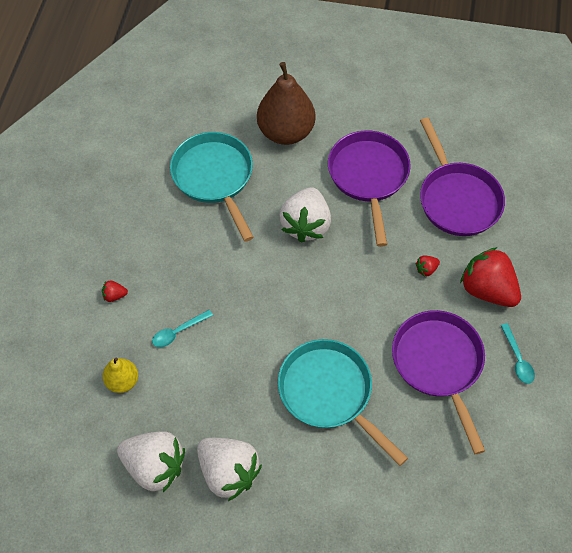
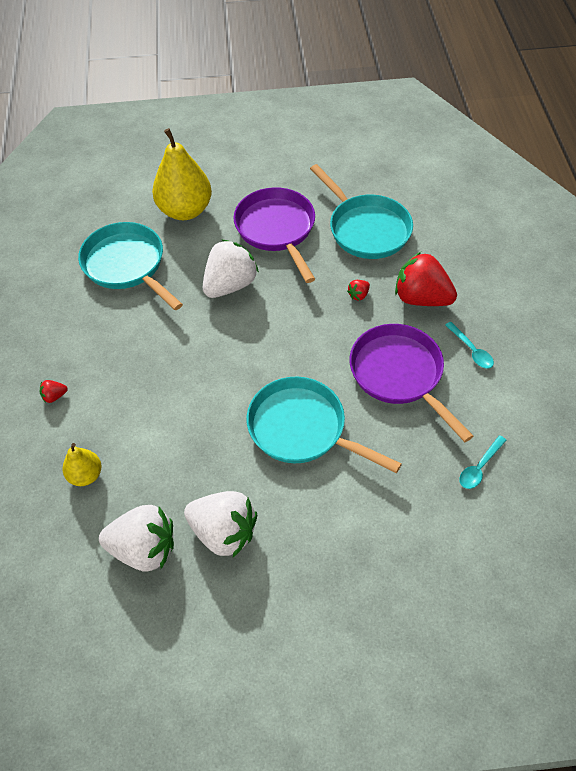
camera: 15 degrees left, 5 degrees down
turquoise spoon [152,310,213,347] -> turquoise spoon moved to [459,435,506,489]
brown pear [257,62,315,145] -> yellow pear [152,128,212,220]
white strawberry [279,187,331,243] -> white strawberry turned 135 degrees counterclockwise [203,239,259,298]
purple pan [420,117,505,236] -> turquoise pan [310,164,413,259]

